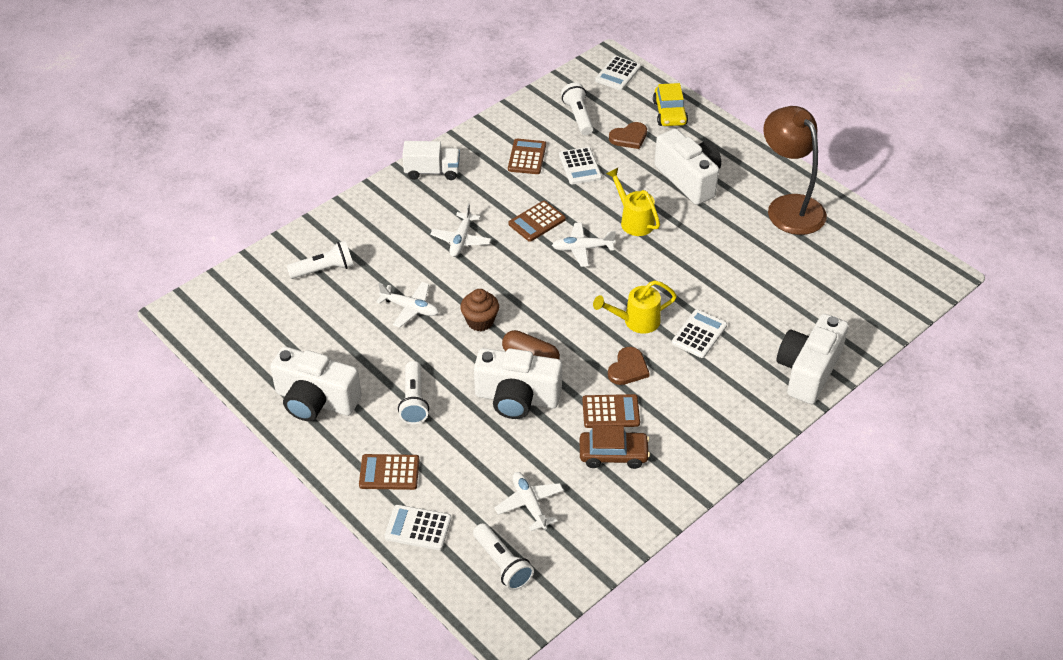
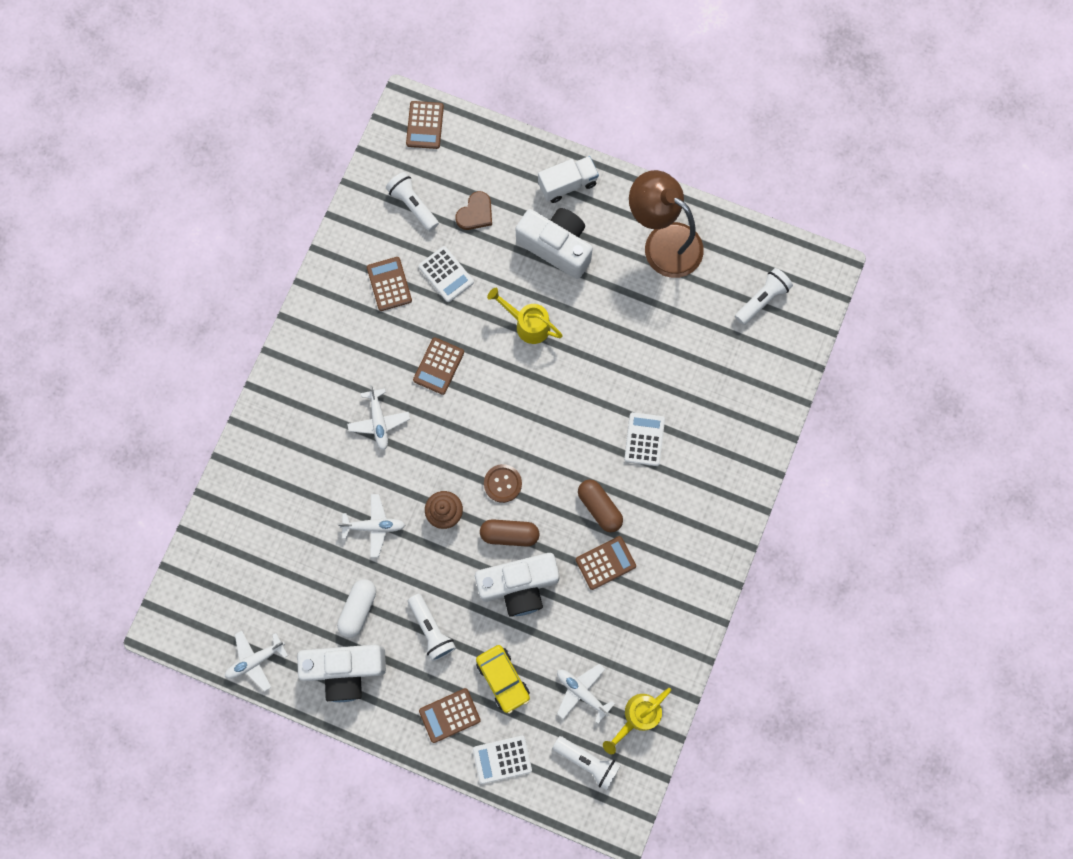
camera: 25 degrees left, 30 degrees up
white flashlight [287,241,354,279] -> white flashlight moved to [735,268,793,325]
white truck [402,141,460,180] -> white truck moved to [538,156,599,203]
white plane [552,222,616,267] -> white plane moved to [225,631,288,692]
brown car [580,426,650,469] -> none
yellow watering can [593,280,677,334] -> yellow watering can moved to [603,688,671,754]
white calculator [595,56,641,90] -> brown calculator [406,101,444,149]
brown heart [608,347,650,385] -> brown capsule [578,480,623,532]
yellow car [653,83,688,126] -> yellow car moved to [476,645,530,714]
white camera [777,314,849,404] -> none
none -> white capsule [337,579,376,638]
none -> brown button [484,464,522,503]

